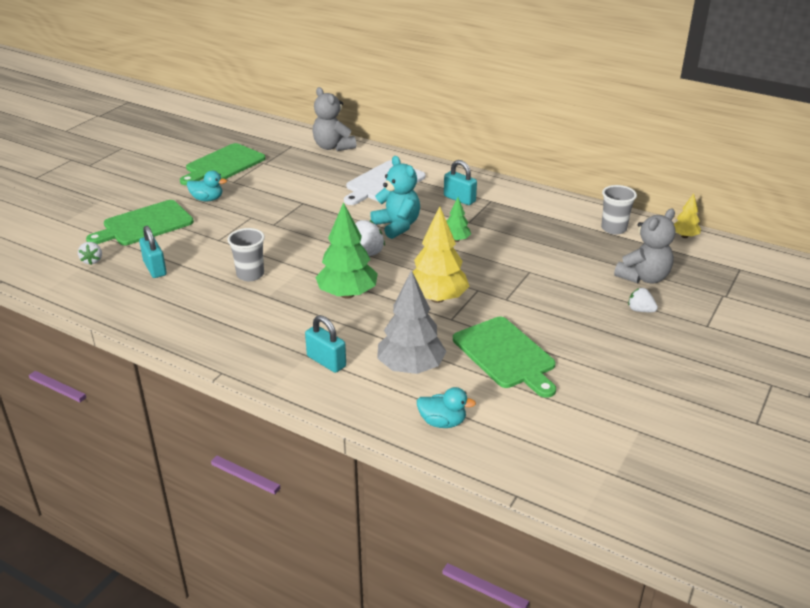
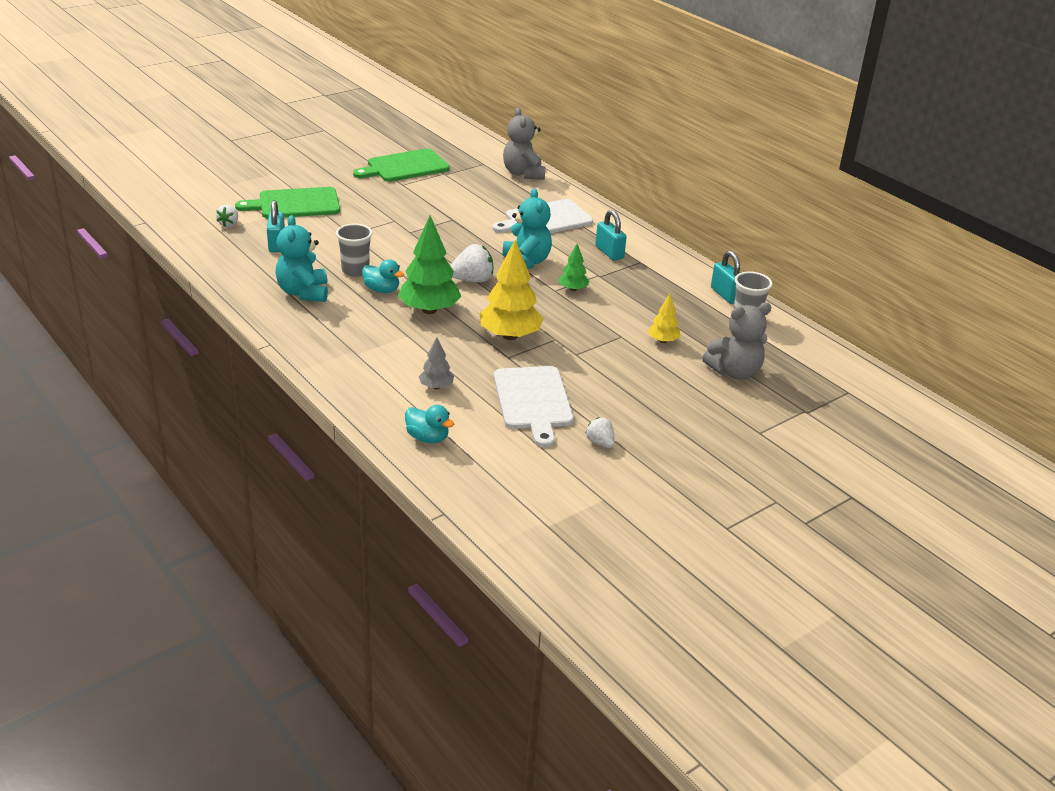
camera: 20 degrees right, 0 degrees up
turquoise duck [187,171,227,201] -> turquoise duck moved to [362,259,404,293]
turquoise padlock [305,315,346,373] -> turquoise padlock moved to [711,251,740,304]
grey tree [377,270,447,374] -> grey tree [419,337,454,389], size x0.52
green cutting board [453,317,556,398] -> white cutting board [494,366,574,447]
white strawberry [628,288,658,312] -> white strawberry moved to [585,417,615,448]
yellow tree [674,193,701,238] -> yellow tree moved to [648,294,680,343]
none -> turquoise teddy bear [275,215,328,302]

